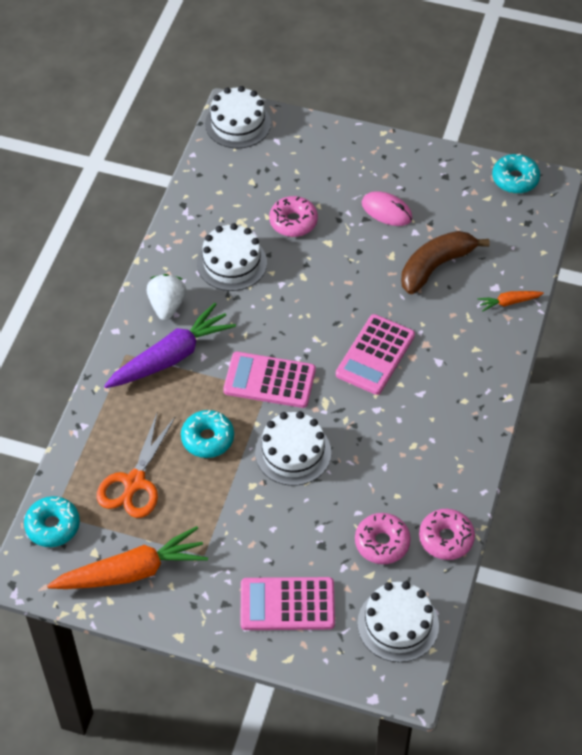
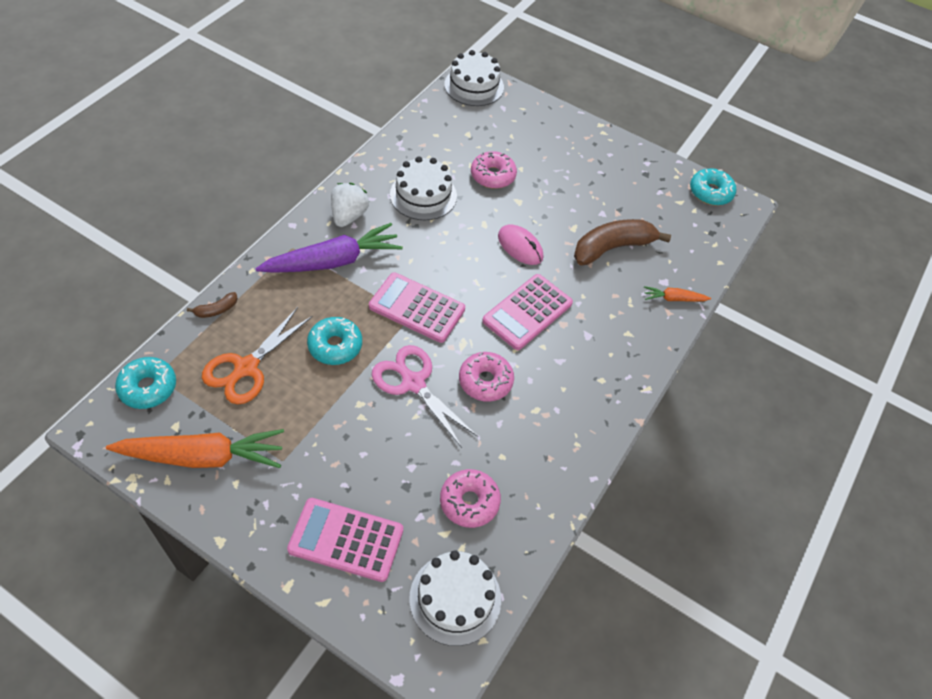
camera: 10 degrees right, 0 degrees up
white cake [255,411,331,486] -> pink scissors [372,345,478,448]
pink mouse [362,191,412,226] -> pink mouse moved to [498,224,543,265]
pink donut [419,509,475,560] -> pink donut moved to [459,352,514,402]
none -> brown banana [187,292,238,318]

